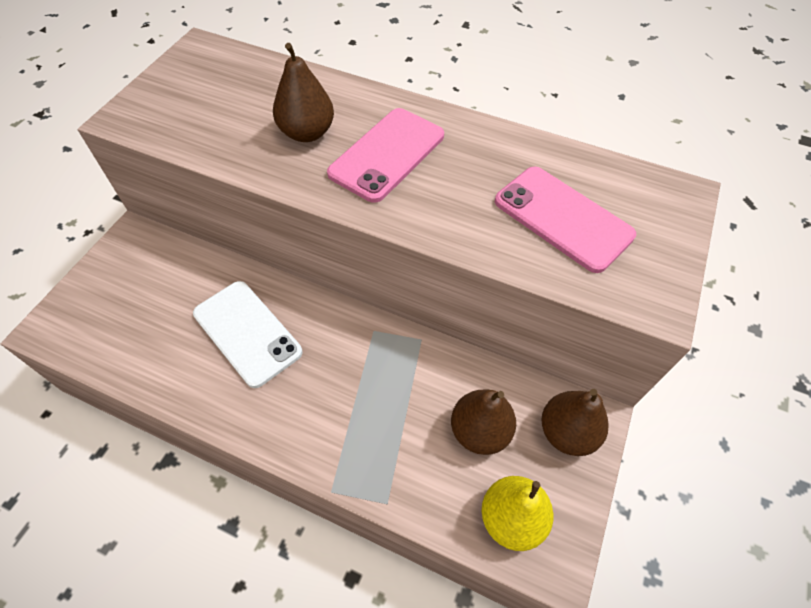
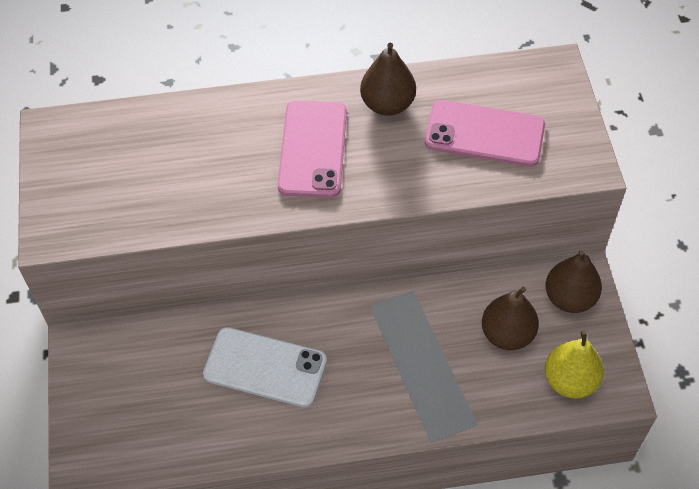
camera: 30 degrees left, 0 degrees up
brown pear [273,43,334,142] -> brown pear moved to [360,43,416,116]

